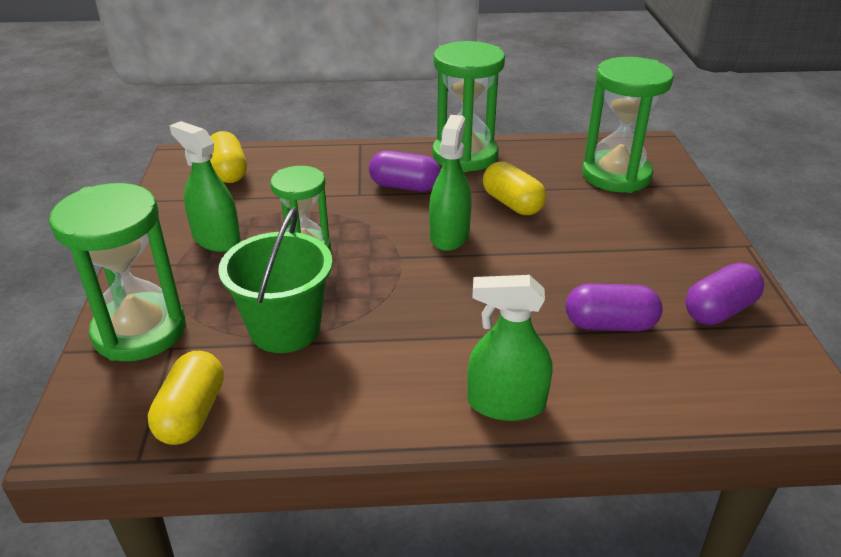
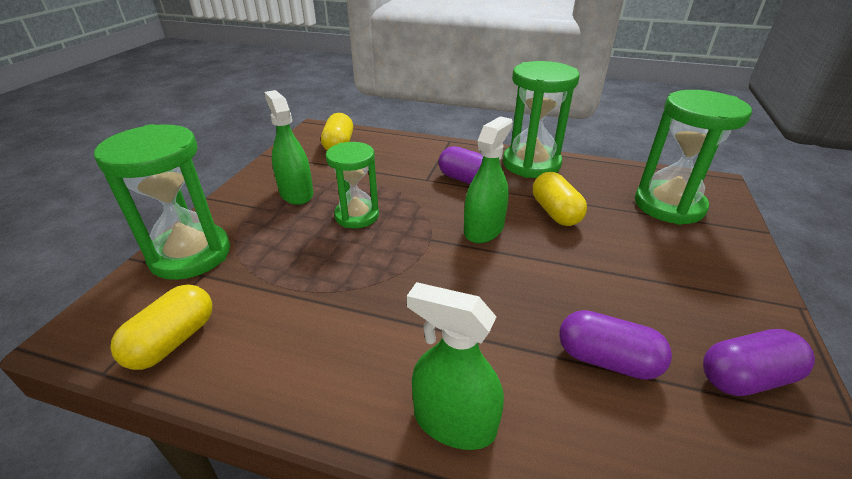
camera: 20 degrees right, 0 degrees up
green bucket [218,207,333,353] -> none

